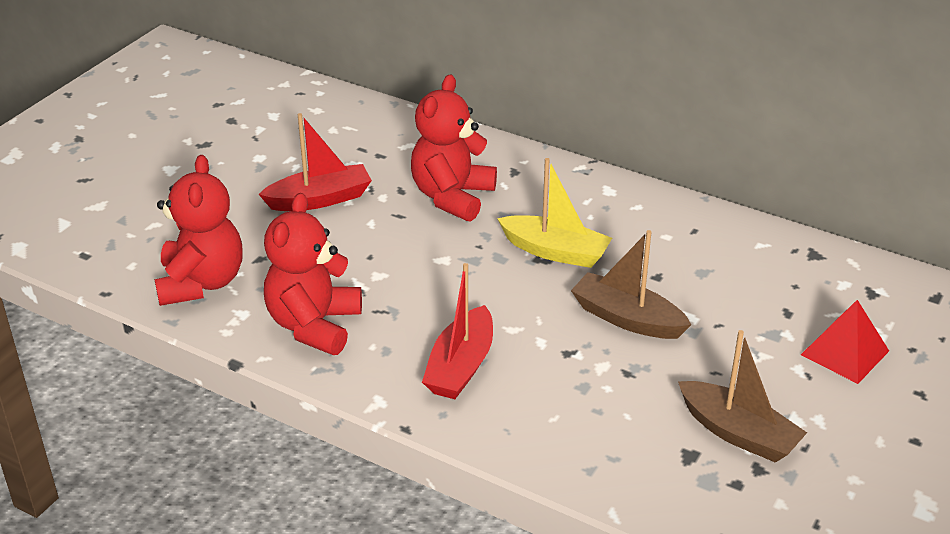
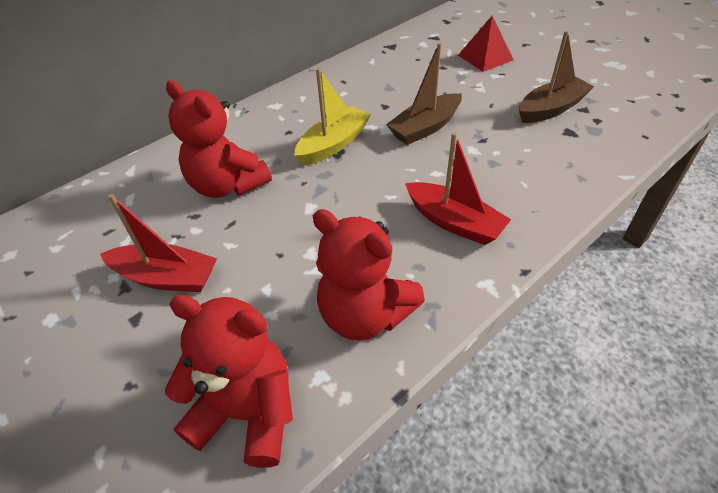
camera: 70 degrees left, 10 degrees up
red boat [259,113,372,211] -> red boat turned 105 degrees clockwise [100,194,217,292]

